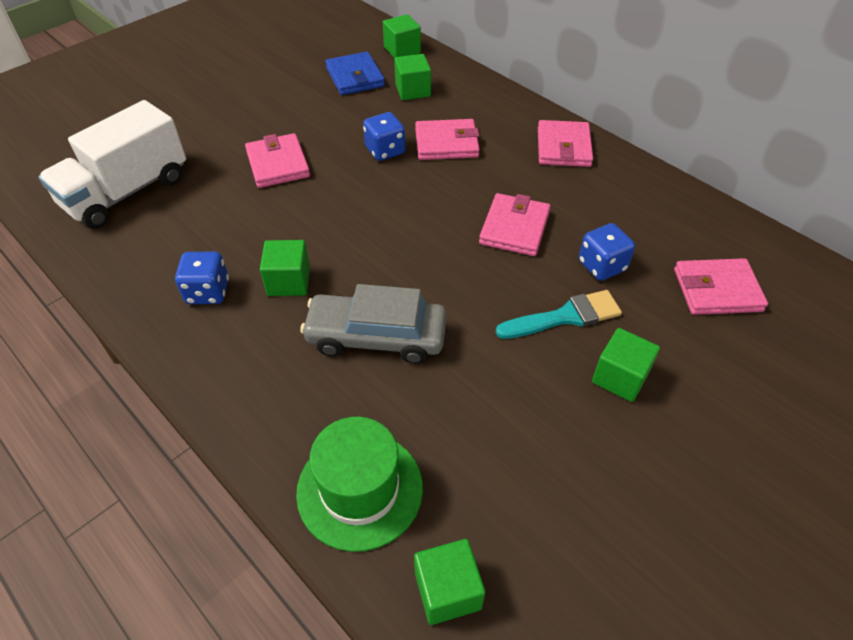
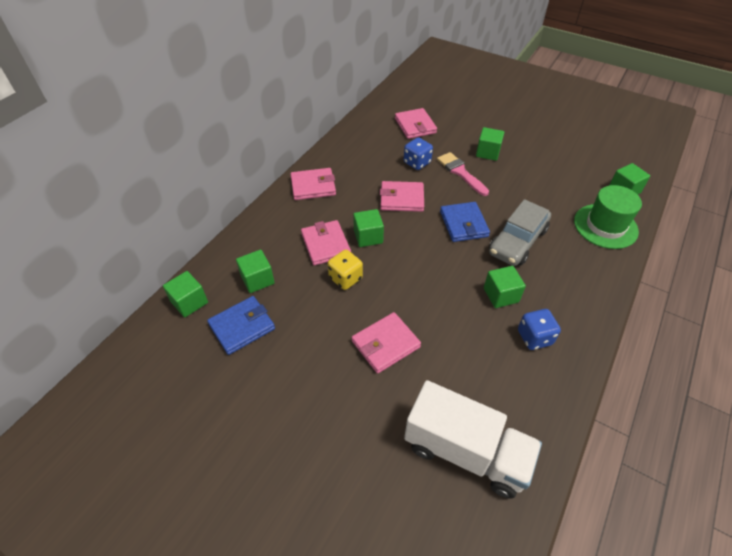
camera: 105 degrees left, 0 degrees up
grey car [300,284,447,364] -> grey car turned 45 degrees clockwise [489,199,551,266]
blue dice [363,112,406,161] -> yellow dice [328,250,363,290]
turquoise brush [496,290,622,339] -> pink brush [437,152,489,196]
none -> green cube [353,209,384,247]
none -> blue wallet [440,202,490,242]

